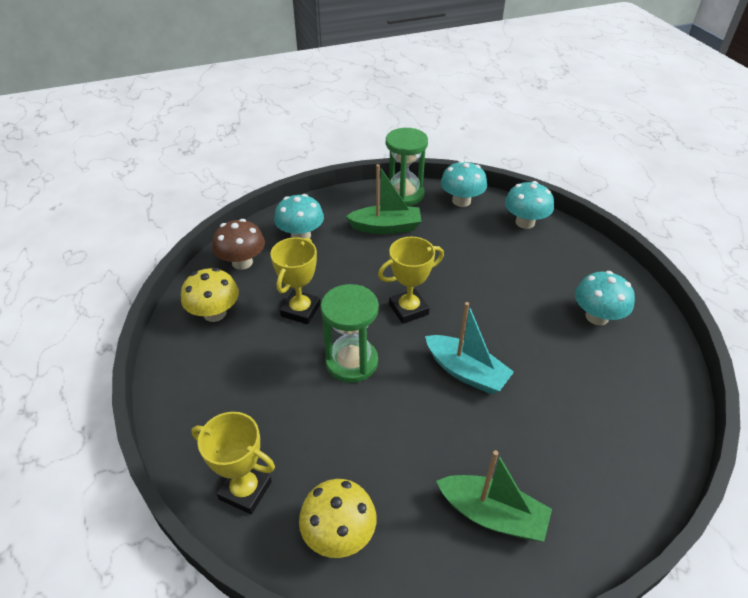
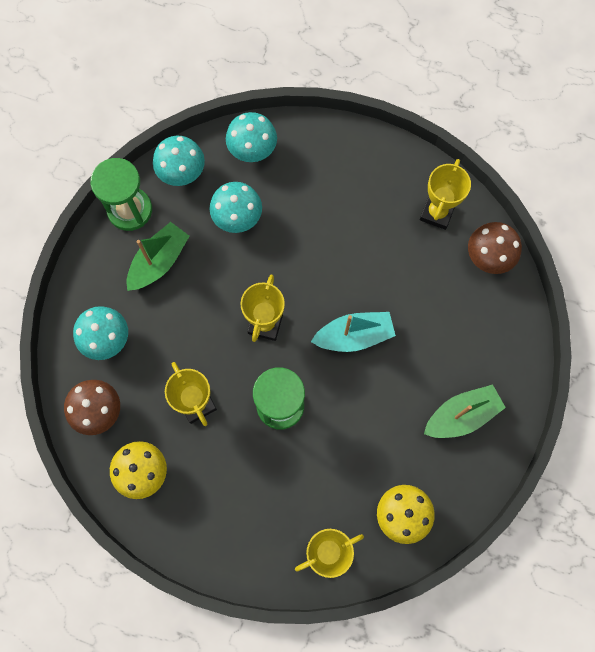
camera: 50 degrees left, 30 degrees up
turquoise mushroom [575,271,635,325] -> turquoise mushroom moved to [209,182,262,233]
none -> yellow trophy [420,159,471,230]
none -> brown mushroom [468,222,522,274]

